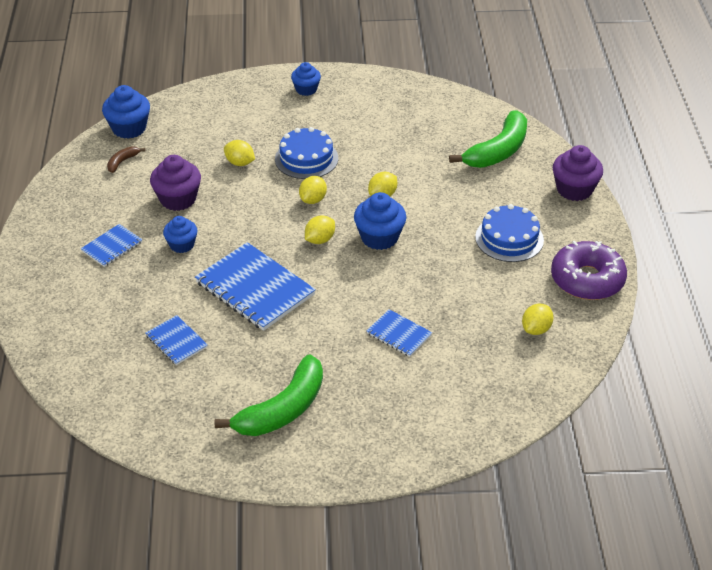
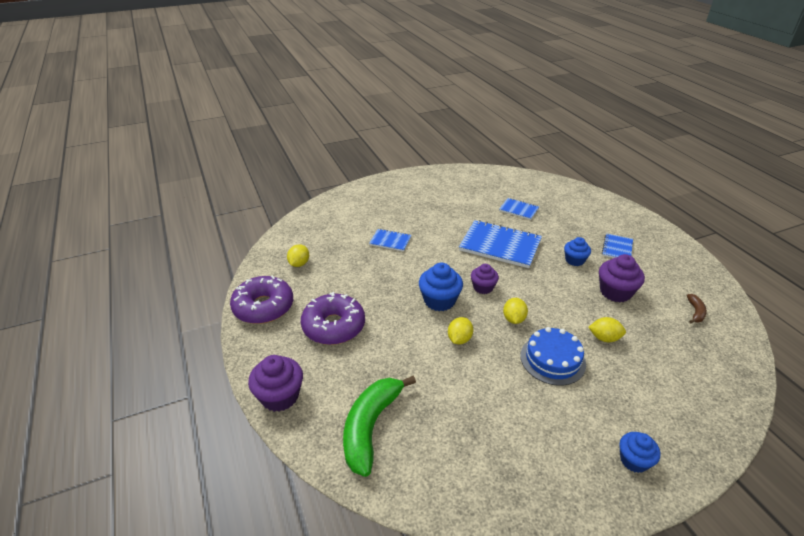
camera: 160 degrees right, 5 degrees down
blue cupcake [102,85,150,139] -> none
green banana [215,354,323,436] -> none
yellow lemon [305,215,335,244] -> purple cupcake [471,264,499,294]
blue cake [475,204,544,262] -> purple donut [301,292,365,345]

